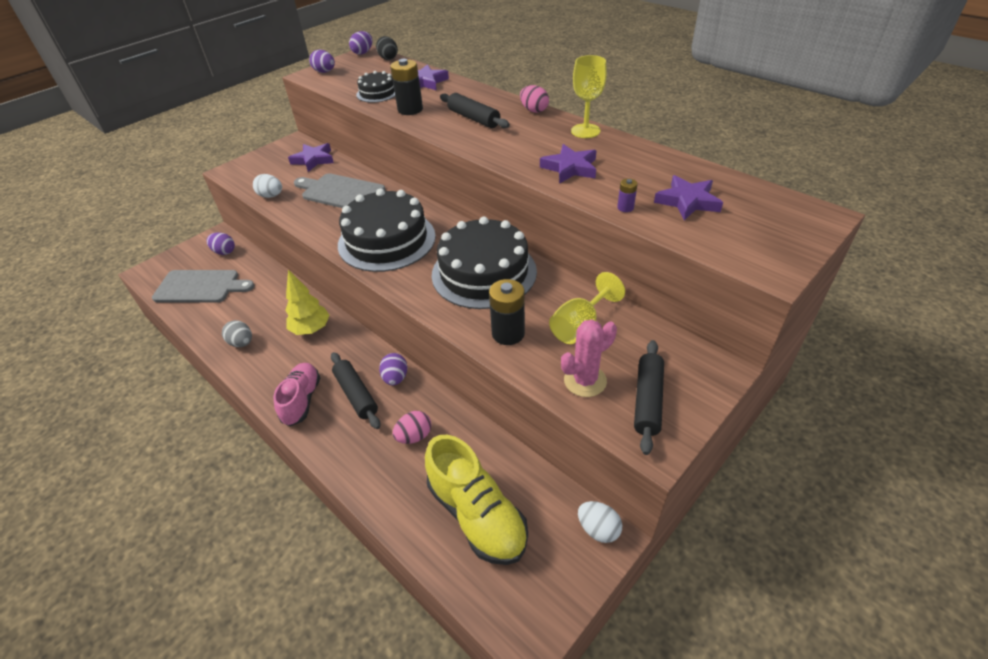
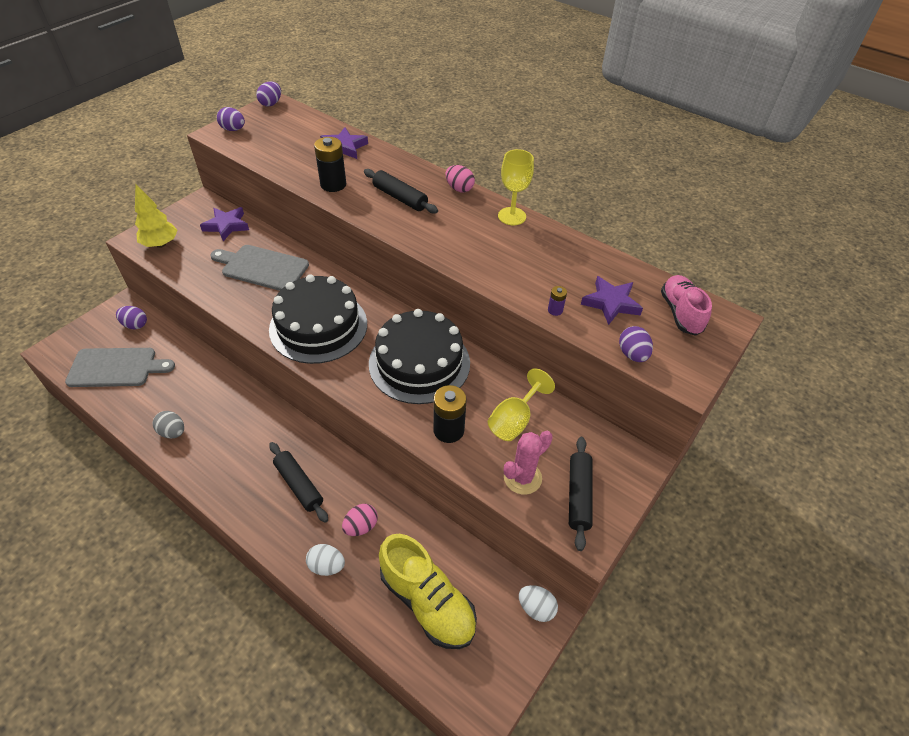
camera: 10 degrees left, 5 degrees up
white egg [253,174,282,198] -> white egg moved to [306,544,345,576]
pink shoe [273,363,320,426] -> pink shoe moved to [661,275,712,336]
yellow tree [285,270,330,335] -> yellow tree moved to [135,184,178,248]
black cake [356,71,395,103] -> none
black egg [376,36,398,60] -> none
purple egg [379,353,407,386] -> purple egg moved to [619,326,653,362]
purple star [540,144,597,184] -> none

